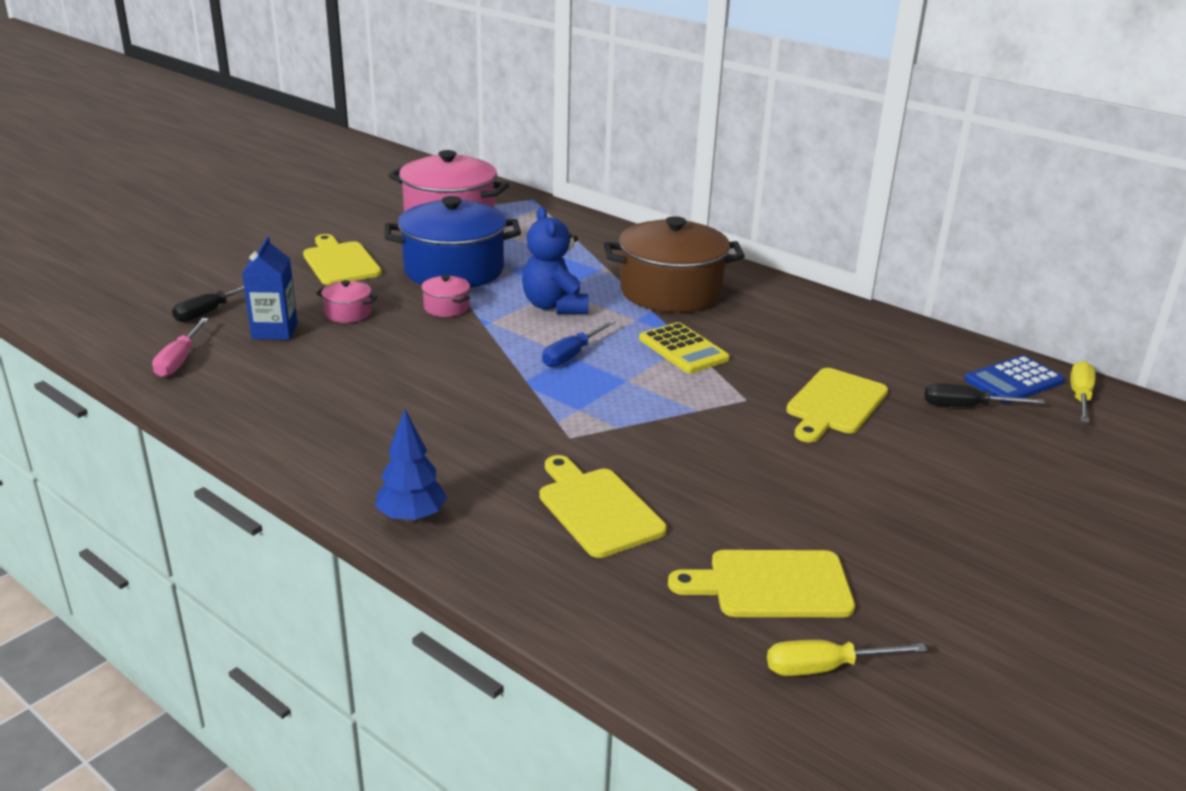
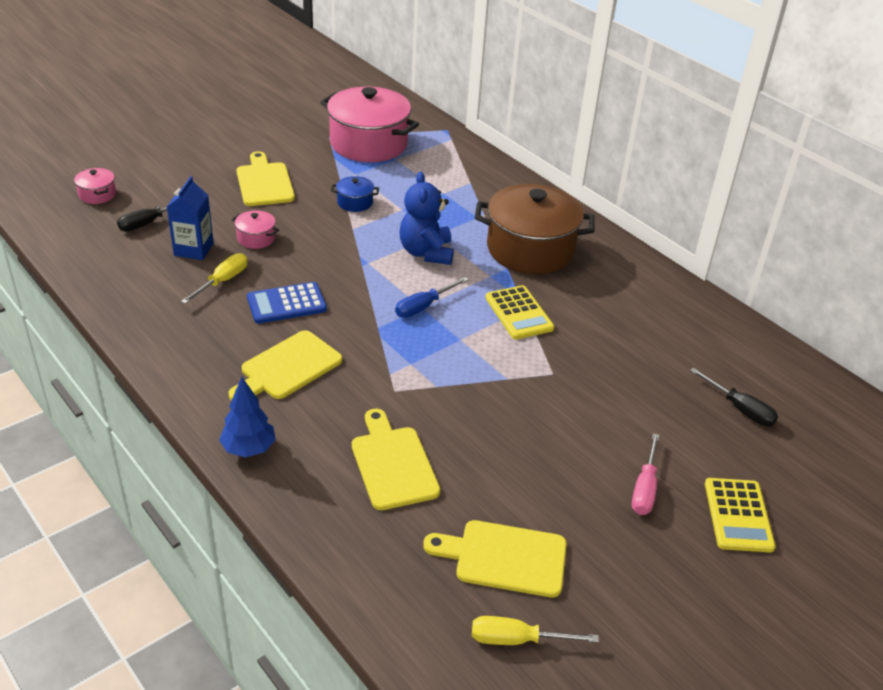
camera: 10 degrees right, 10 degrees up
pink screwdriver [152,318,209,377] -> pink screwdriver moved to [632,433,660,515]
blue pot [385,196,521,288] -> blue pot [331,176,379,212], size x0.42
pink pot [421,275,470,317] -> pink pot moved to [74,168,116,204]
yellow cutting board [786,368,888,443] -> yellow cutting board moved to [229,330,342,401]
black screwdriver [925,383,1045,407] -> black screwdriver turned 150 degrees counterclockwise [690,368,778,426]
blue calculator [964,355,1065,404] -> blue calculator moved to [247,282,327,324]
yellow screwdriver [1070,361,1096,423] -> yellow screwdriver moved to [181,253,247,304]
none -> yellow calculator [705,478,776,552]

